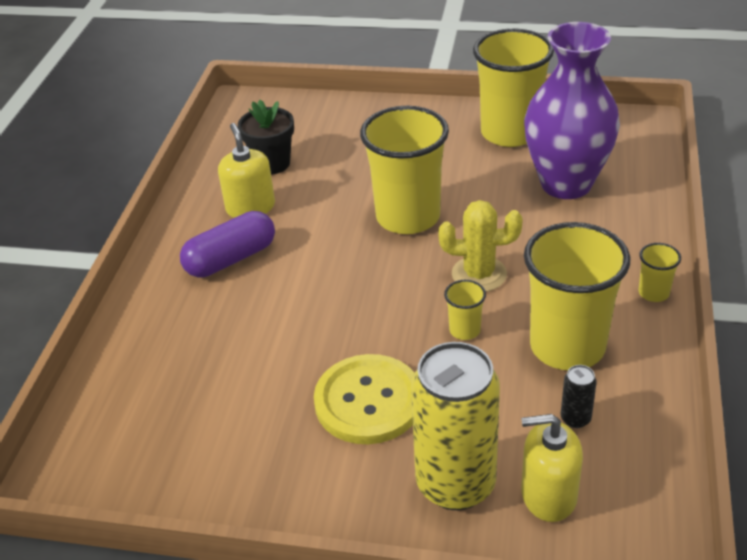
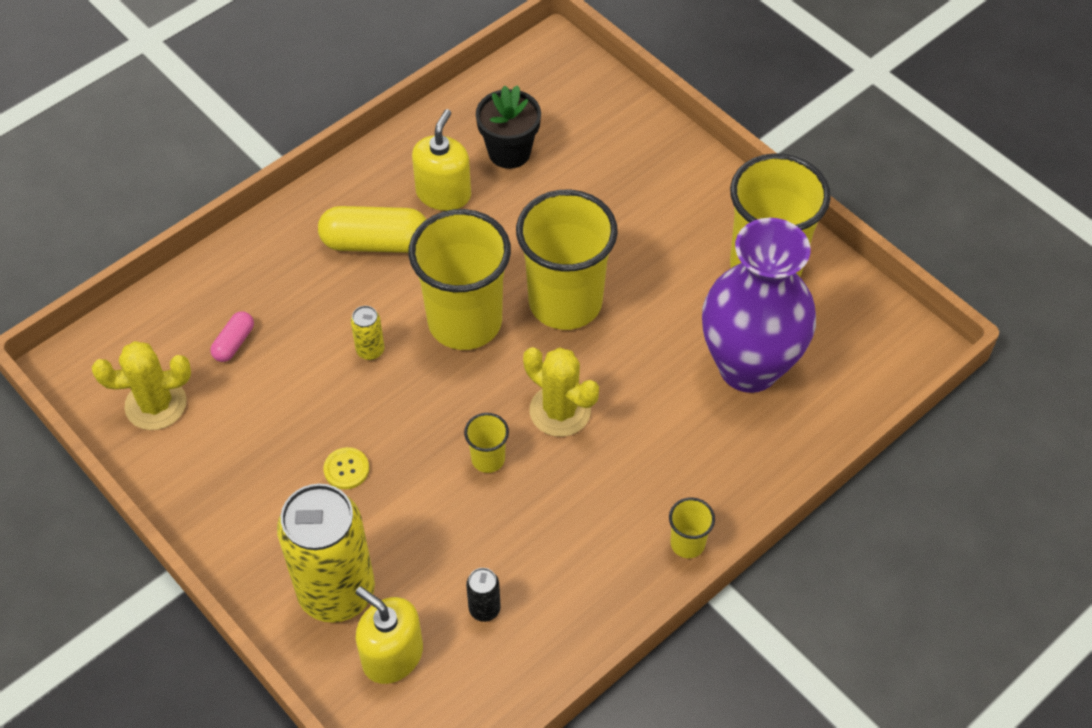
camera: 35 degrees right, 15 degrees up
purple capsule [180,211,275,278] -> yellow capsule [318,206,427,253]
yellow button [314,354,415,444] -> yellow button [323,447,369,489], size x0.41
yellow cup [524,222,631,370] -> yellow cup moved to [408,209,511,350]
none -> yellow cactus [92,341,191,430]
none -> pink capsule [210,311,254,362]
none -> yellow can [351,306,385,360]

